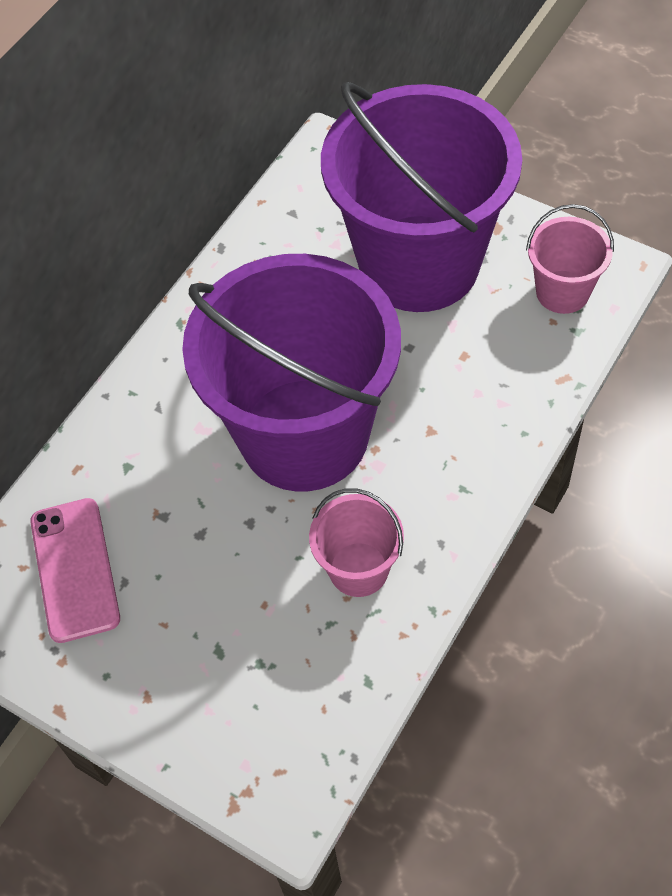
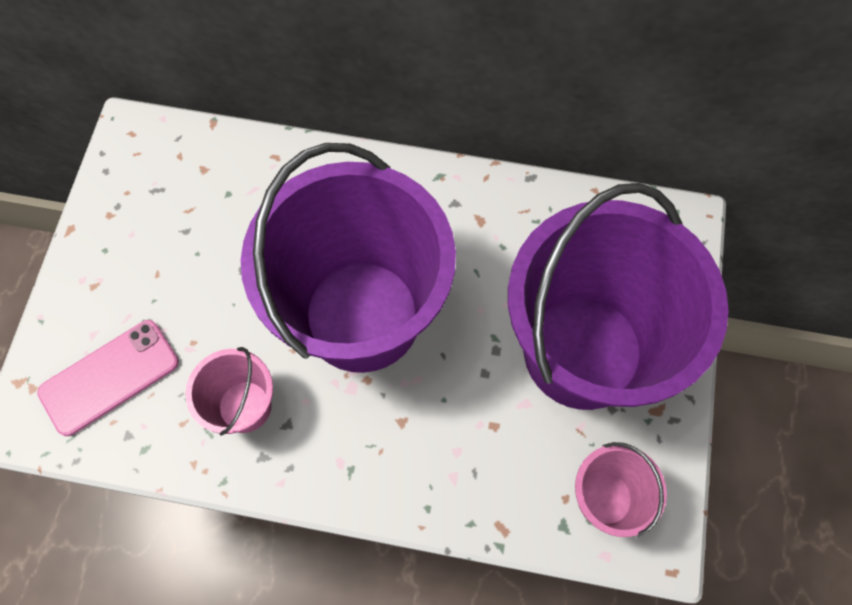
camera: 65 degrees right, 10 degrees up
pink phone [30,498,120,643] -> pink phone moved to [37,320,179,436]

